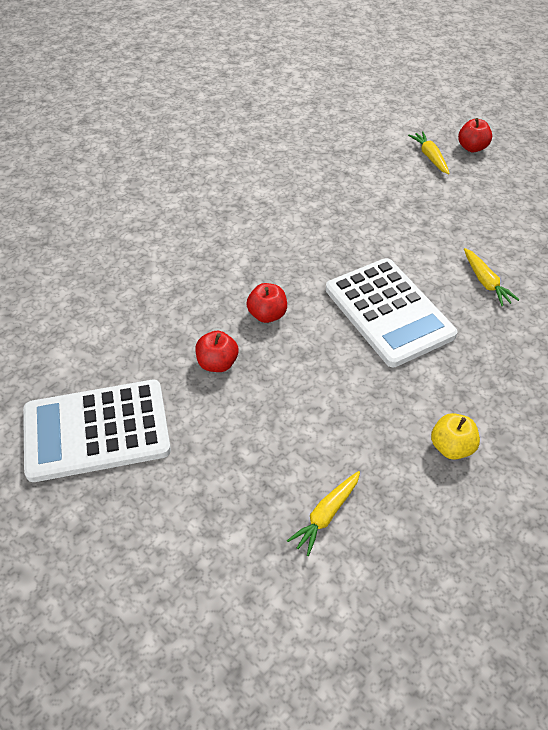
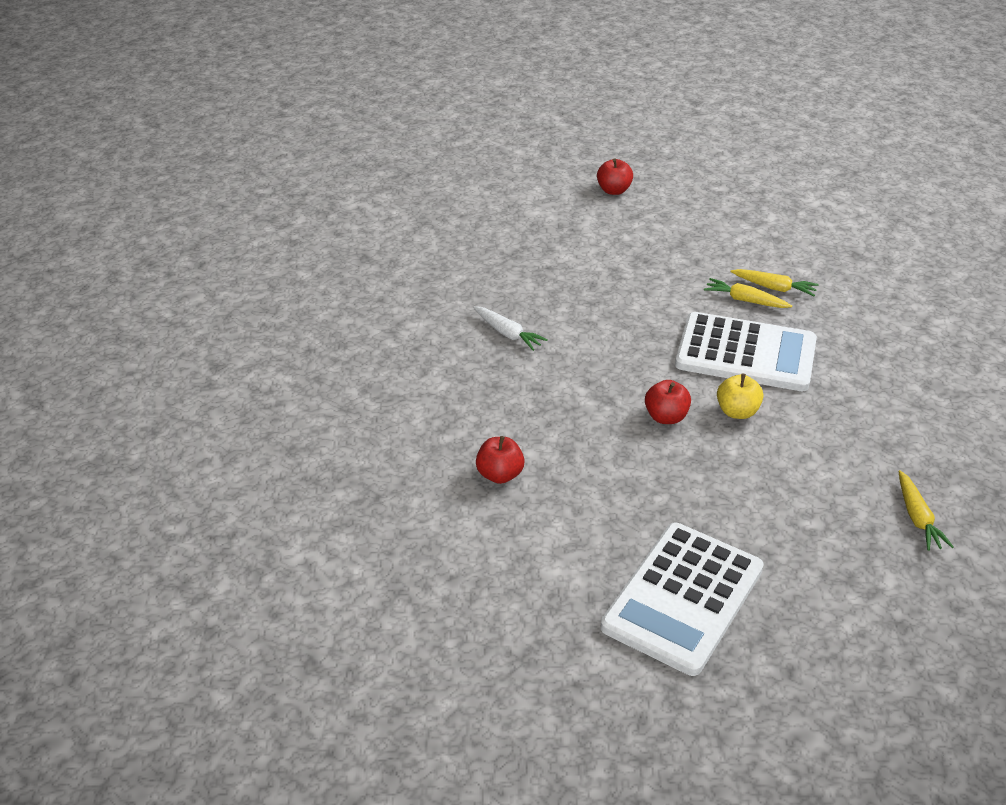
camera: 45 degrees left, 10 degrees down
red apple [195,331,239,372] -> red apple moved to [476,436,525,484]
yellow carrot [408,131,450,174] -> yellow carrot moved to [704,278,792,308]
yellow apple [431,413,480,460] -> yellow apple moved to [717,374,763,419]
none -> white carrot [473,306,548,351]

